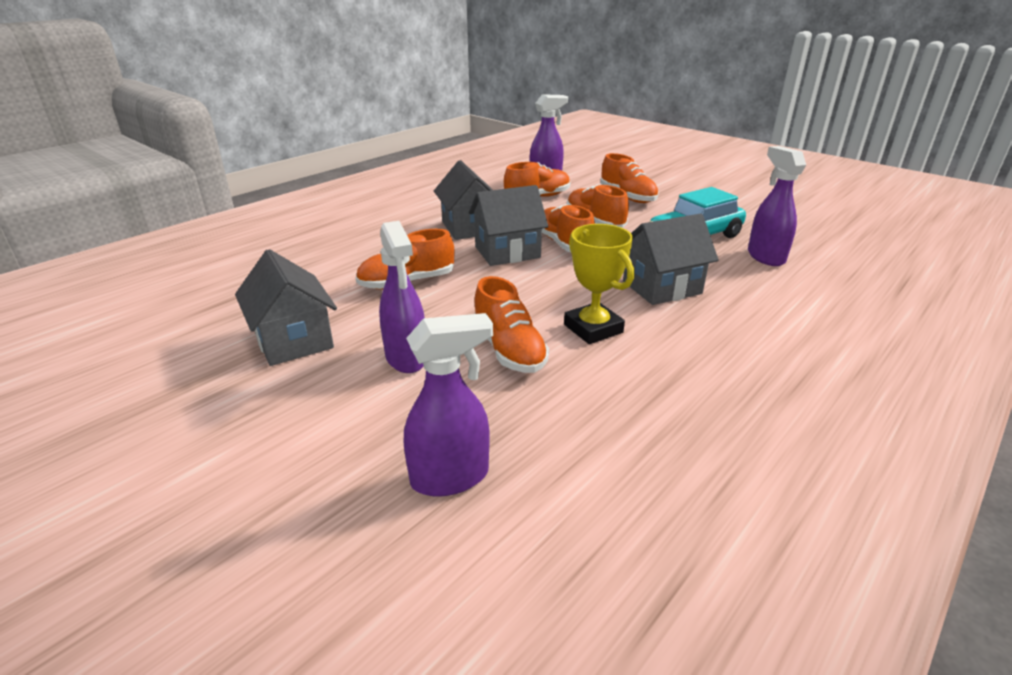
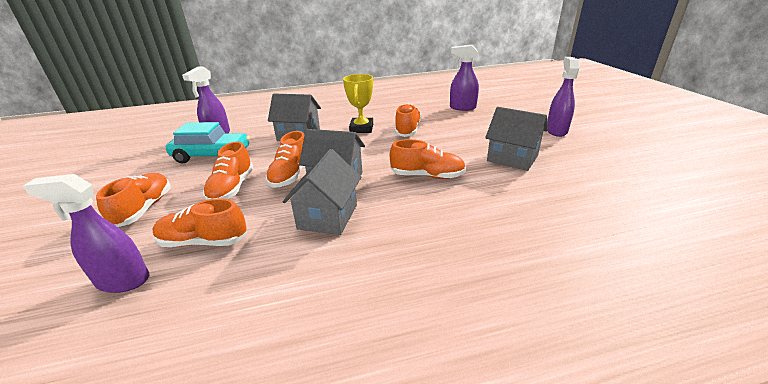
camera: 145 degrees left, 0 degrees up
grey house [235,249,337,366] -> grey house turned 60 degrees counterclockwise [485,107,548,171]
purple spray bottle [379,221,425,373] -> purple spray bottle moved to [547,57,580,137]

